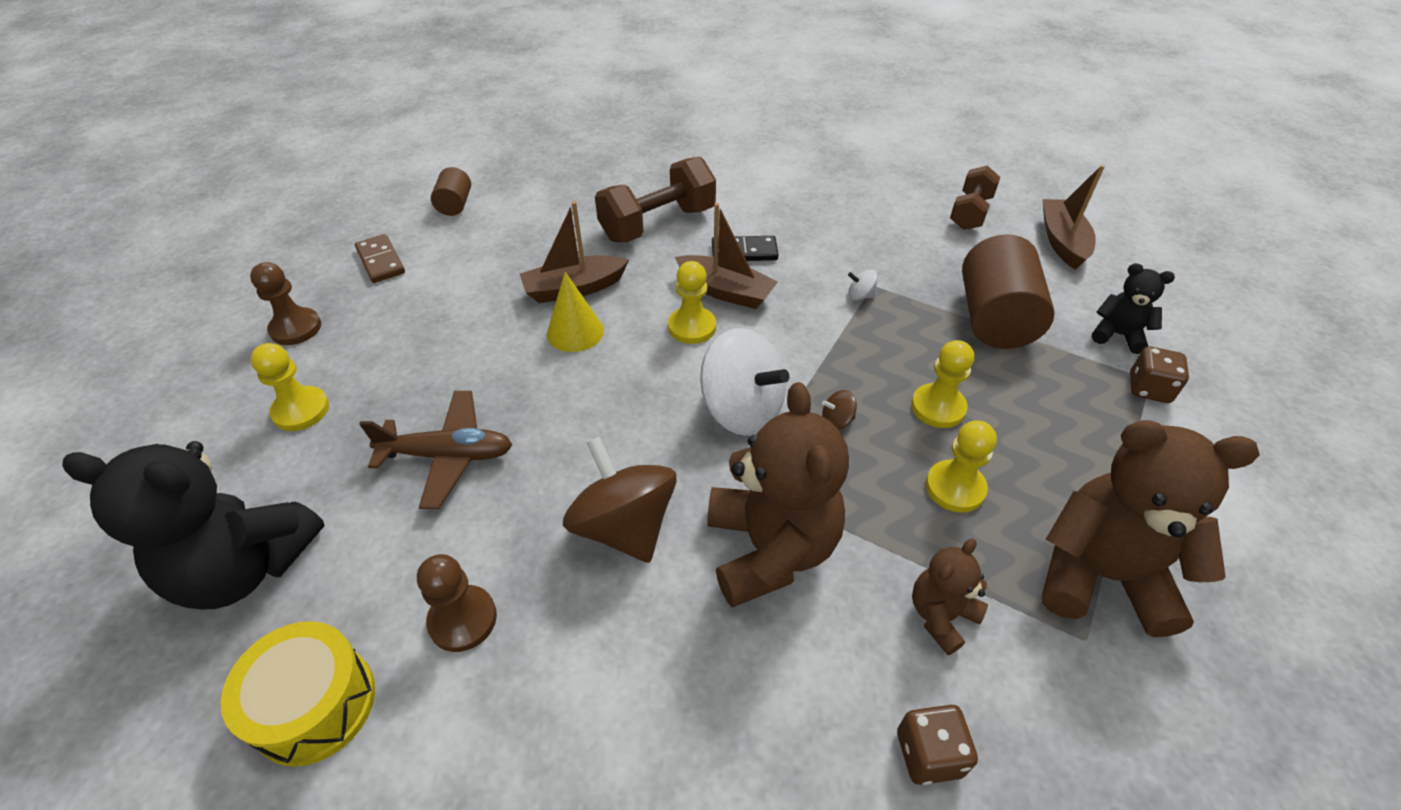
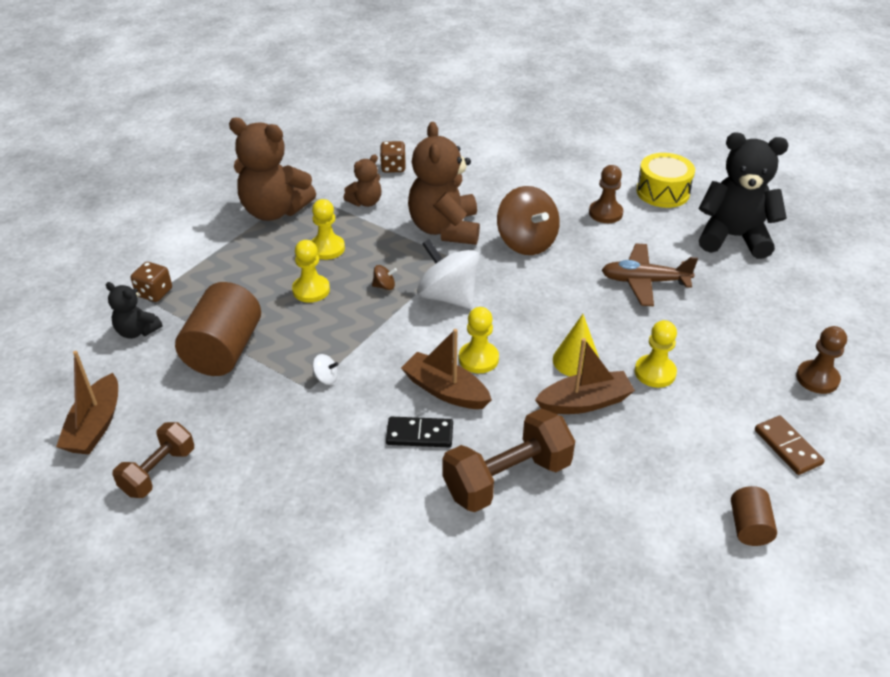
camera: 175 degrees left, 5 degrees down
yellow pawn [250,343,329,431] -> yellow pawn moved to [635,320,677,388]

